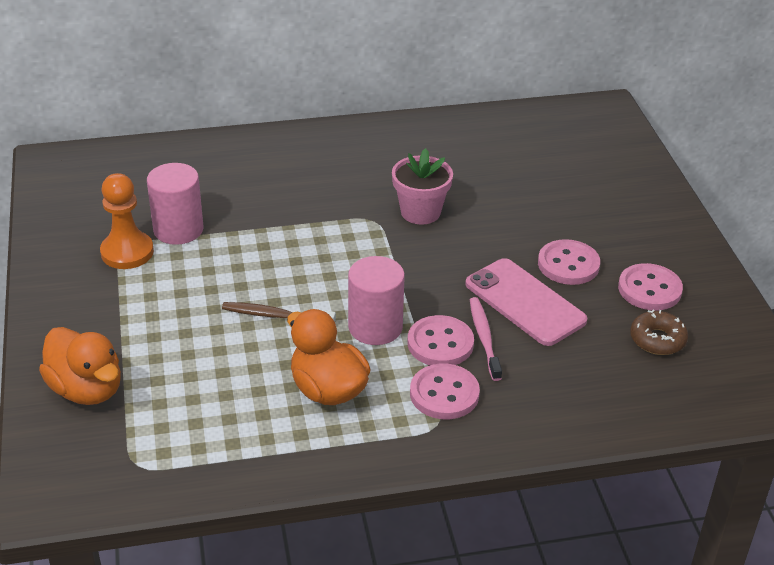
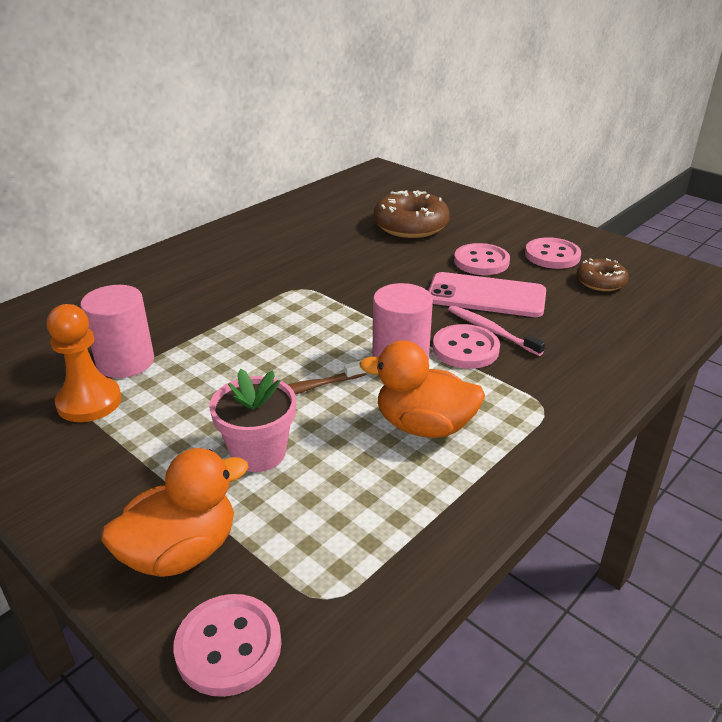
camera: 35 degrees left, 5 degrees down
orange duck [39,327,121,405] -> orange duck turned 45 degrees counterclockwise [102,448,249,577]
pink flower pot [392,148,453,225] -> pink flower pot moved to [209,369,296,472]
pink button [410,363,480,419] -> pink button moved to [173,594,282,697]
none -> brown donut [374,190,450,238]

